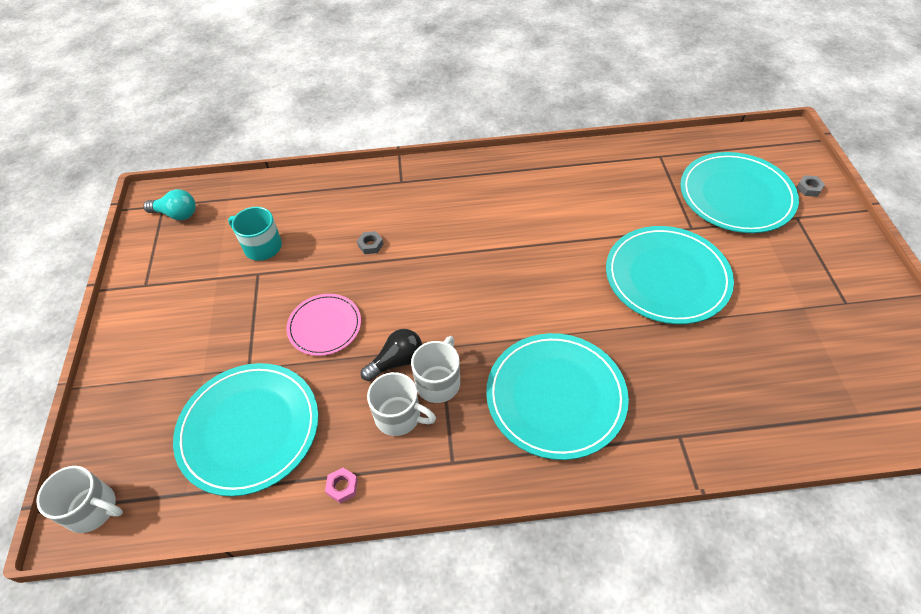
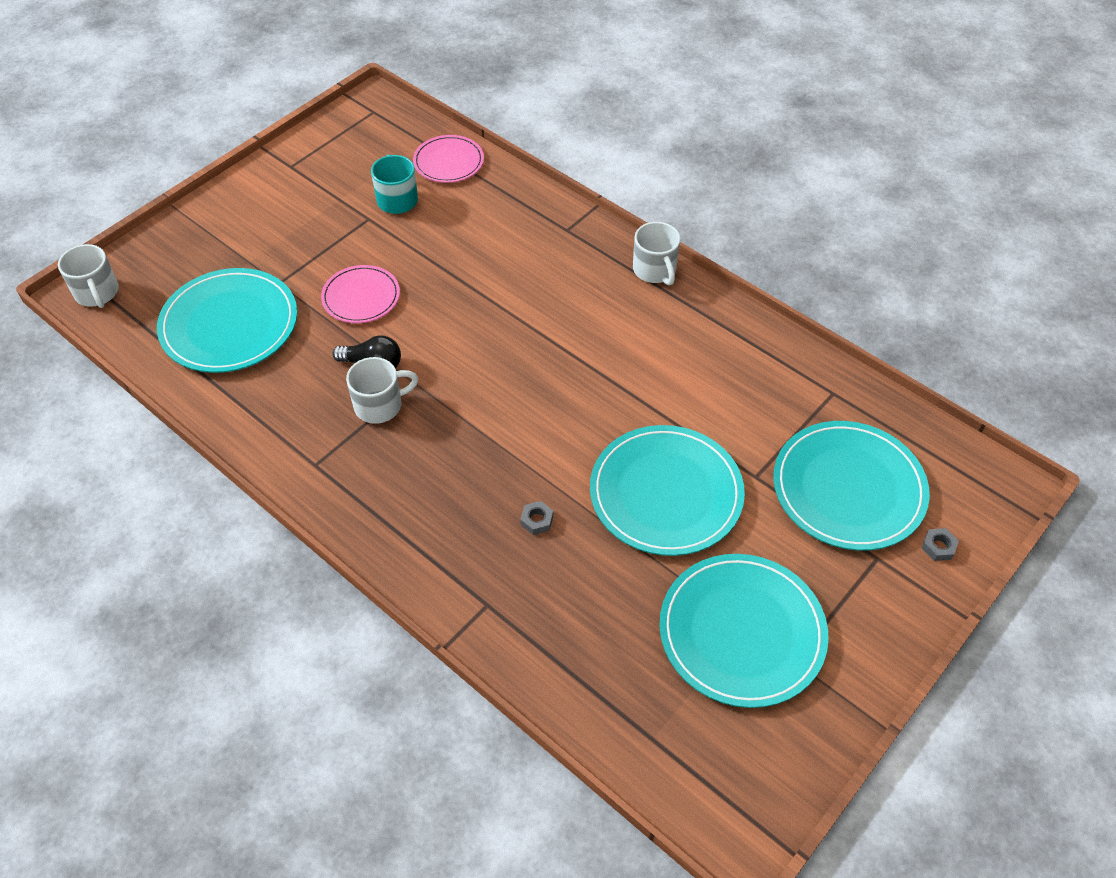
camera: 45 degrees right, 0 degrees up
turquoise light bulb [143,189,196,220] -> none
pink nut [325,468,358,503] -> none
grey nut [357,231,383,254] -> grey nut moved to [520,501,553,535]
white mug [367,372,436,436] -> white mug moved to [633,222,680,286]
turquoise plate [486,333,629,460] -> turquoise plate moved to [659,554,829,708]
none -> pink plate [413,135,484,183]

